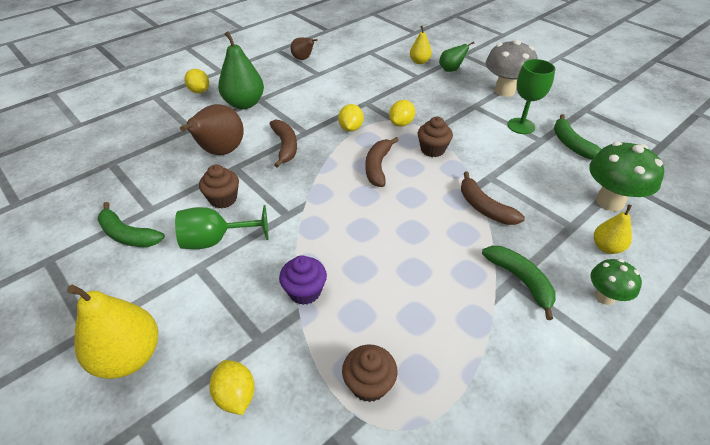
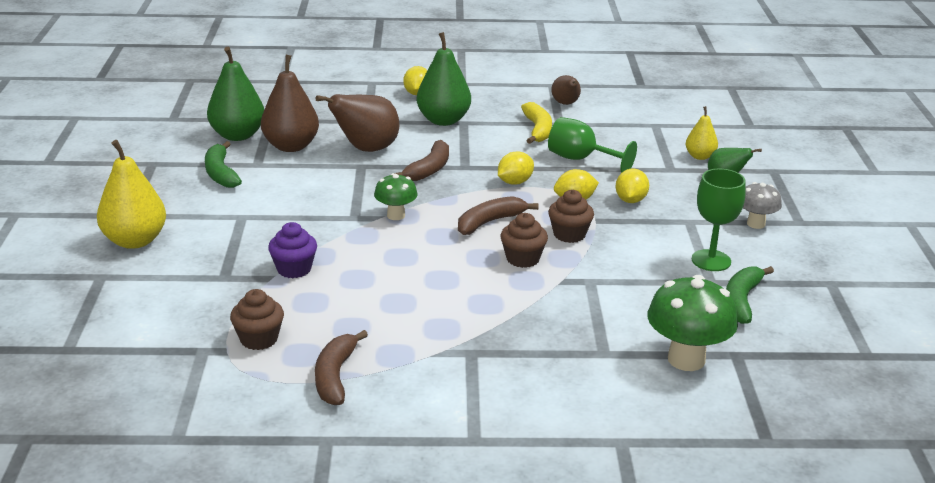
camera: 40 degrees right, 15 degrees down
green goblet [175,205,269,249] -> green goblet moved to [548,117,637,173]
brown cupcake [199,164,239,208] -> brown cupcake moved to [501,213,548,268]
yellow lemon [209,360,255,415] -> yellow lemon moved to [615,169,649,203]
brown banana [461,171,525,225] -> brown banana moved to [315,330,368,405]
green banana [482,246,556,320] -> none
grey mushroom [485,40,538,97] -> grey mushroom [743,182,782,229], size x0.59
green mushroom [591,259,642,305] -> green mushroom moved to [374,173,418,220]
yellow pear [594,204,632,254] -> none
none -> green pear [207,47,264,141]
none -> brown pear [261,55,319,152]
none -> yellow banana [521,102,552,144]

